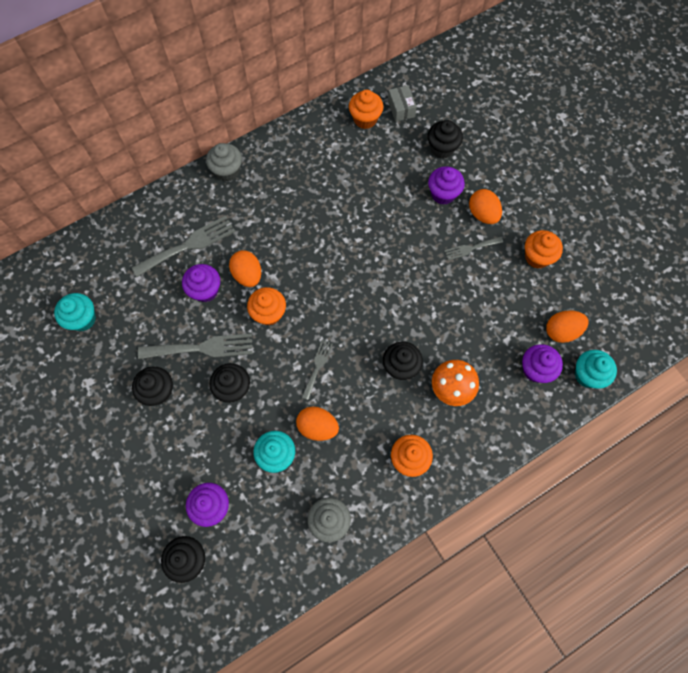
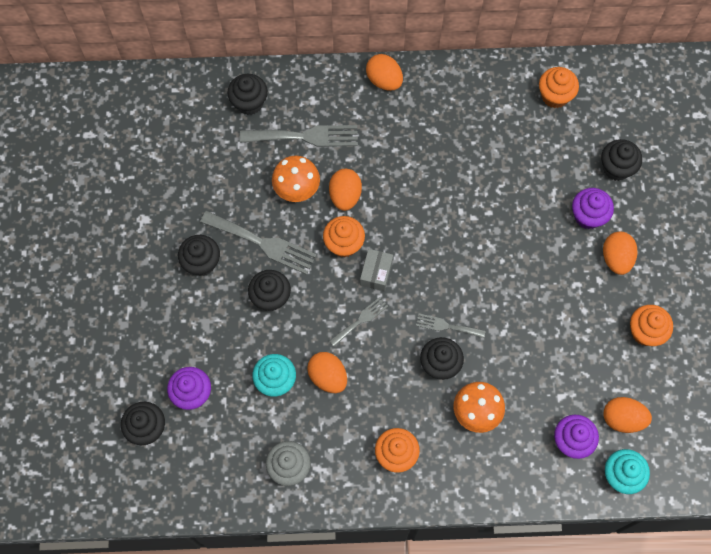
camera: 30 degrees right, 0 degrees up
turquoise cupcake [54,293,96,331] -> none
purple cupcake [182,264,220,302] -> orange mushroom [272,156,320,202]
grey cupcake [206,143,242,181] -> orange egg [366,54,403,91]
grey box [388,85,417,122] -> grey box moved to [360,249,393,291]
grey fork [444,237,503,260] -> grey fork moved to [416,314,485,338]
none -> black cupcake [227,74,268,115]

